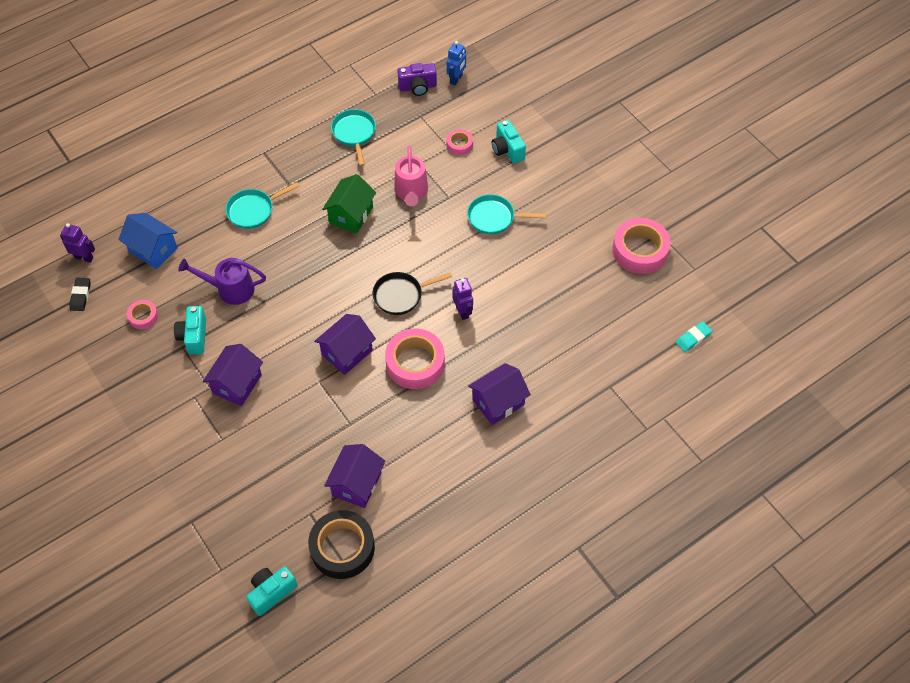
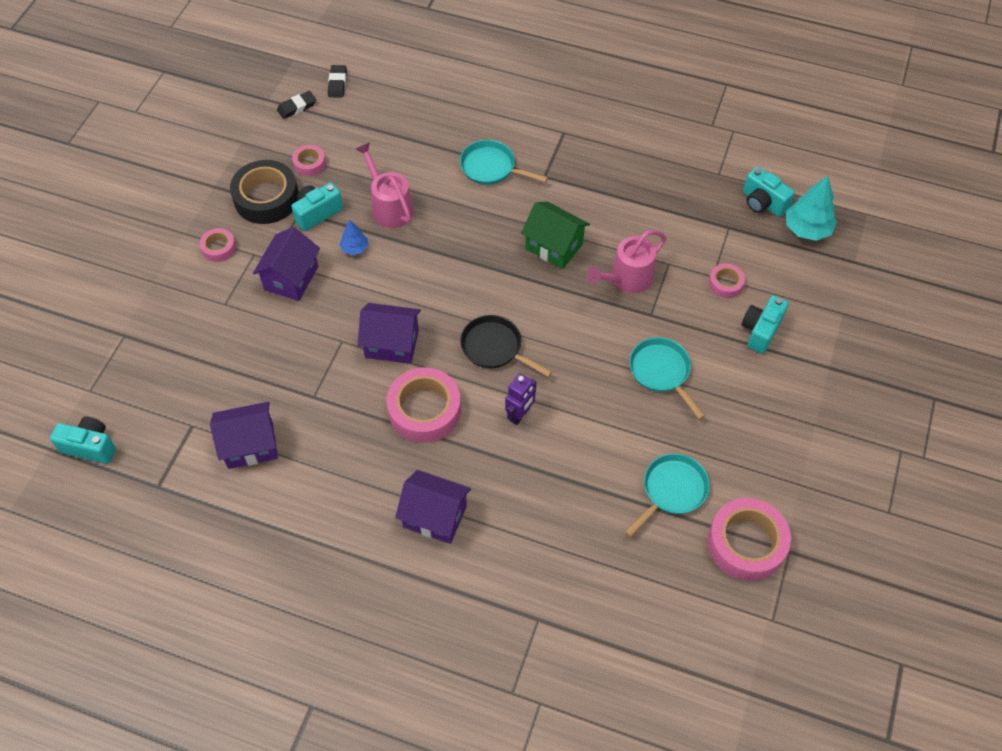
camera: 55 degrees right, 0 degrees up
purple robot [60,223,95,263] -> black eraser [328,65,347,98]
blue house [118,213,178,269] -> none
purple watering can [178,258,266,305] -> pink watering can [356,142,414,228]
purple house [203,344,263,406] -> purple house turned 60 degrees counterclockwise [253,227,320,301]
black tape [308,510,375,579] -> black tape moved to [230,160,299,224]
green house [322,174,376,234] -> green house turned 45 degrees clockwise [521,202,590,269]
turquoise pan [331,109,376,166] -> turquoise pan moved to [625,453,710,537]
purple camera [397,63,437,96] -> turquoise camera [743,167,795,217]
blue robot [447,41,466,85] -> turquoise tree [786,176,837,241]
turquoise eraser [676,321,712,352] -> none
none -> pink tape [200,228,236,262]
none -> blue tree [339,220,368,255]

